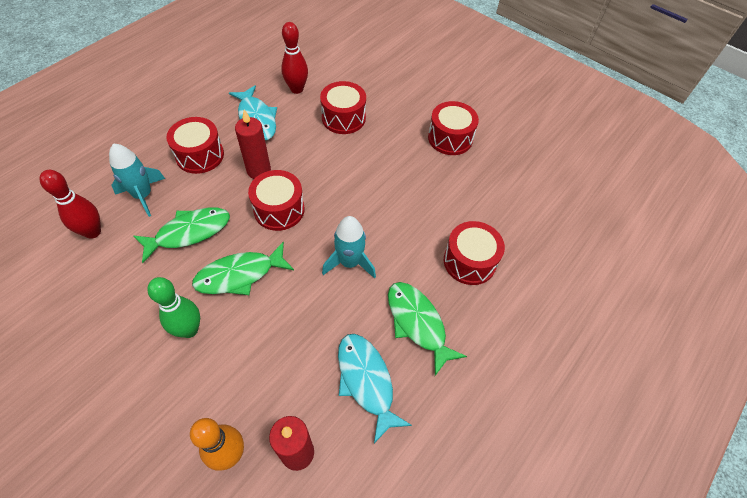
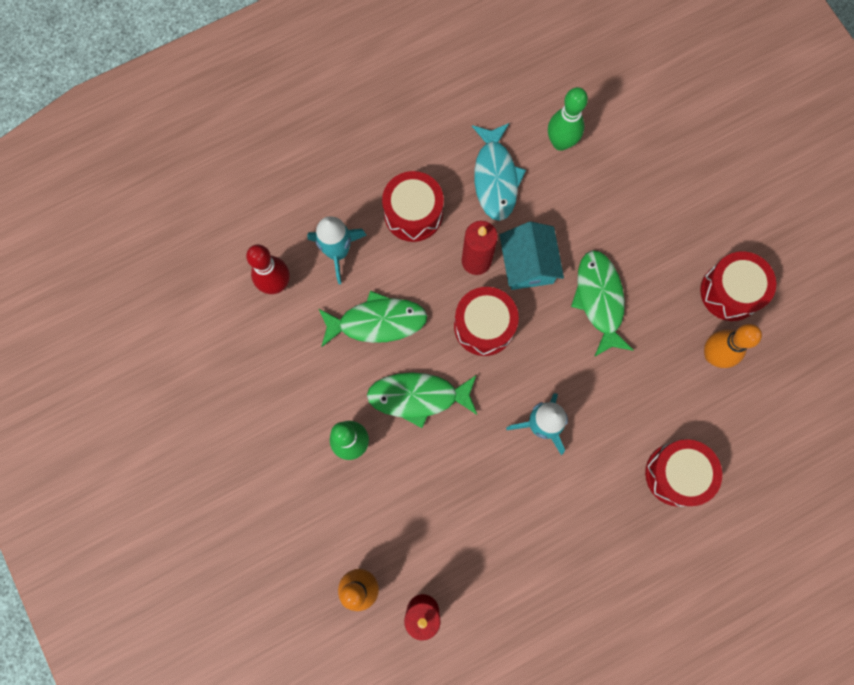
camera: 25 degrees right, 20 degrees up
red bowling pin [281,22,308,94] -> green bowling pin [548,87,588,151]
red drum [320,81,366,134] -> none
turquoise fish [338,334,412,443] -> none
green fish [388,282,467,376] -> green fish moved to [571,250,633,357]
none -> turquoise house [500,221,564,290]
none -> orange bowling pin [704,324,762,368]

